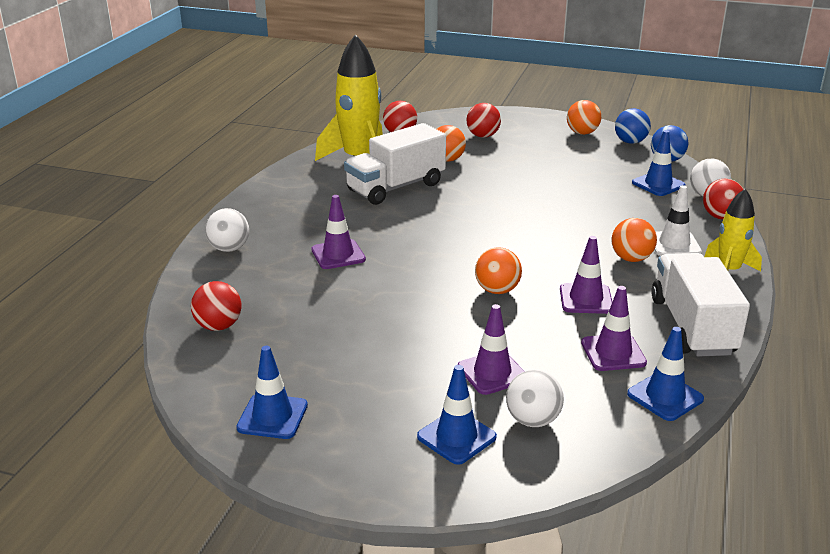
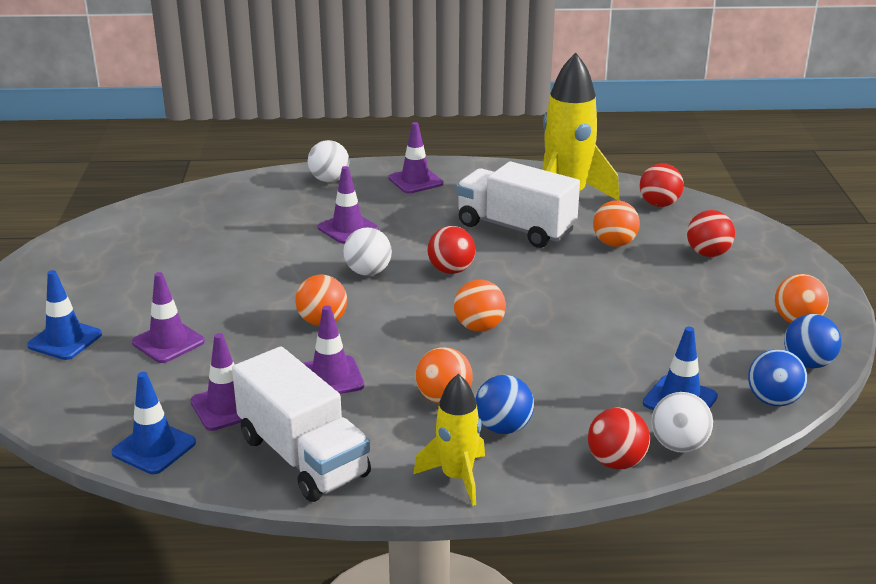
camera: 70 degrees right, 0 degrees up
red ball [191,281,241,331] -> red ball moved to [427,226,475,274]
blue traffic cone [236,346,308,439] -> none
white ball [506,370,564,427] -> white ball moved to [343,227,392,276]
white truck [651,253,750,357] -> white truck turned 75 degrees clockwise [232,346,371,502]
white traffic cone [654,185,702,256] -> blue ball [475,375,534,434]
none -> purple traffic cone [388,122,443,194]
none -> orange ball [454,280,506,332]

